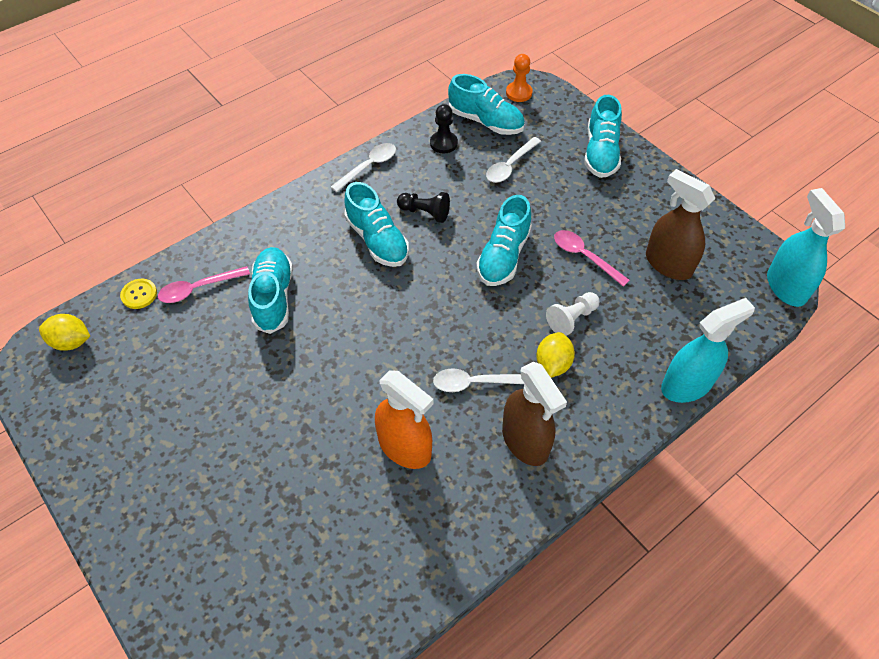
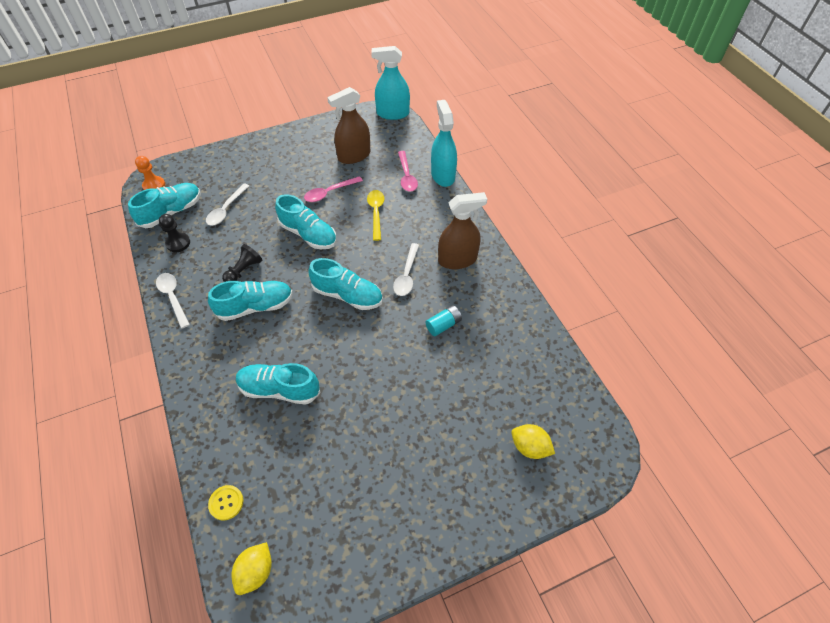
camera: 75 degrees left, 0 degrees up
pink spoon [158,266,250,303] -> pink spoon moved to [398,151,418,192]
orange spray bottle [375,370,434,469] -> turquoise battery [425,305,462,336]
white spoon [486,137,541,183] -> white spoon turned 60 degrees clockwise [206,184,249,226]
yellow lemon [536,332,575,378] -> yellow lemon moved to [512,424,555,459]
white pawn [546,292,600,336] -> yellow spoon [367,190,385,241]
turquoise shoe [584,95,622,178] -> turquoise shoe moved to [308,258,383,310]

